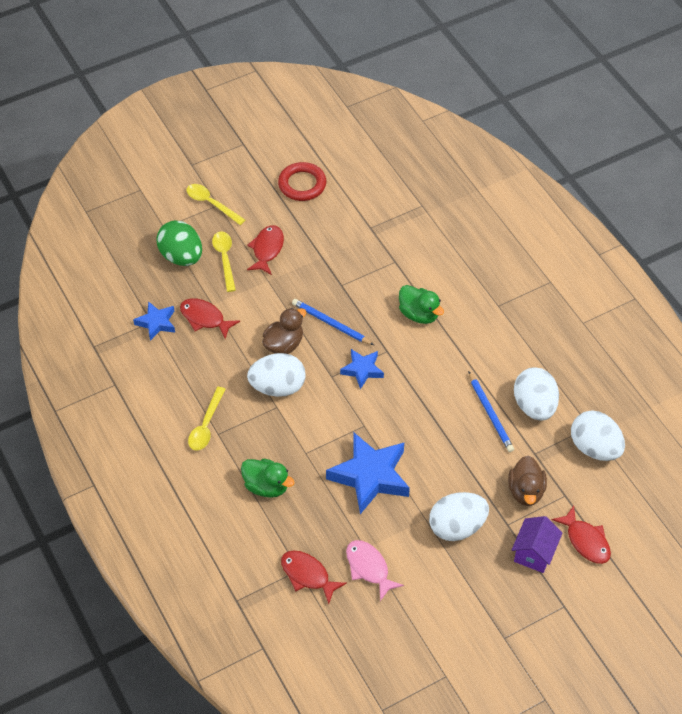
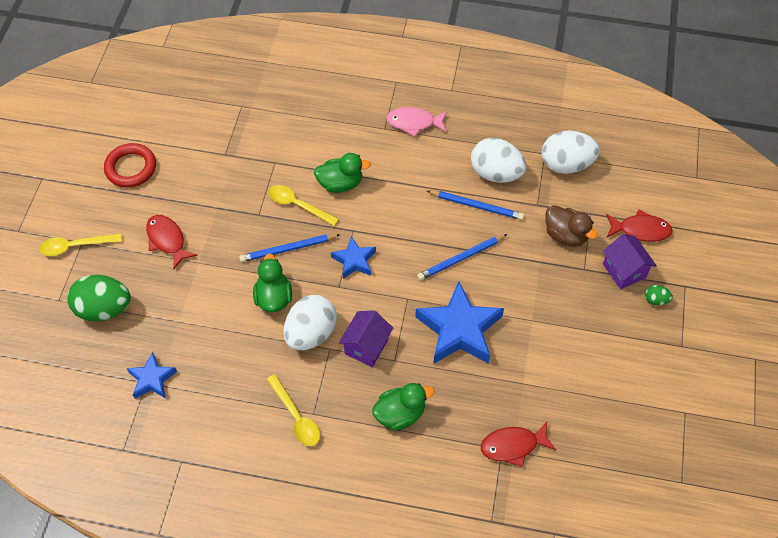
camera: 50 degrees left, 5 degrees up
red fish [180,298,240,339] -> none
yellow spoon [212,232,236,292] -> yellow spoon moved to [268,185,339,226]
brown duck [262,308,306,354] -> green duck [253,254,292,312]
pink fish [346,540,404,601] -> pink fish moved to [386,107,448,137]
white egg [429,492,489,541] -> none
none -> purple house [339,310,393,367]
none -> blue pencil [417,234,507,280]
none -> green egg [645,285,673,305]

